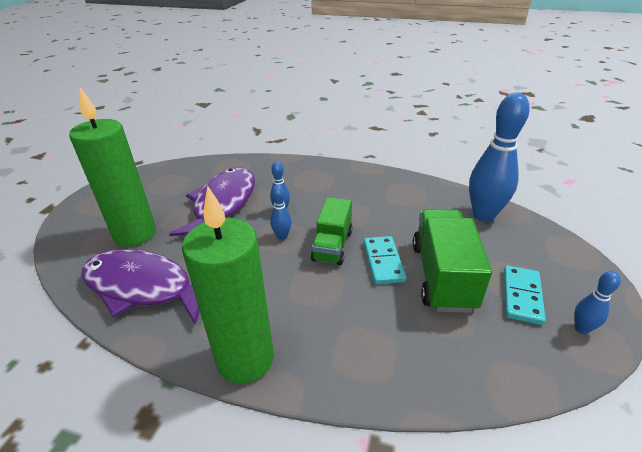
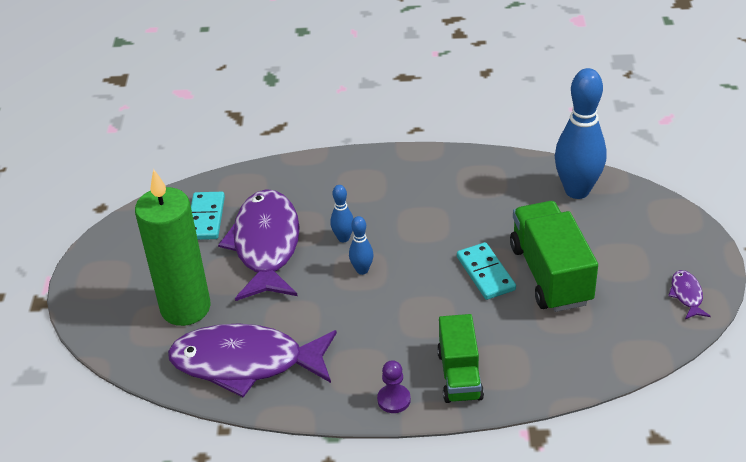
camera: 15 degrees left, 5 degrees up
green candle [182,186,274,384] -> purple pawn [377,360,411,413]
green truck [311,197,352,265] -> green truck moved to [437,314,484,403]
turquoise domino [504,265,546,325] -> turquoise domino moved to [191,192,225,240]
blue bowling pin [574,271,621,334] -> purple fish [668,270,711,319]

